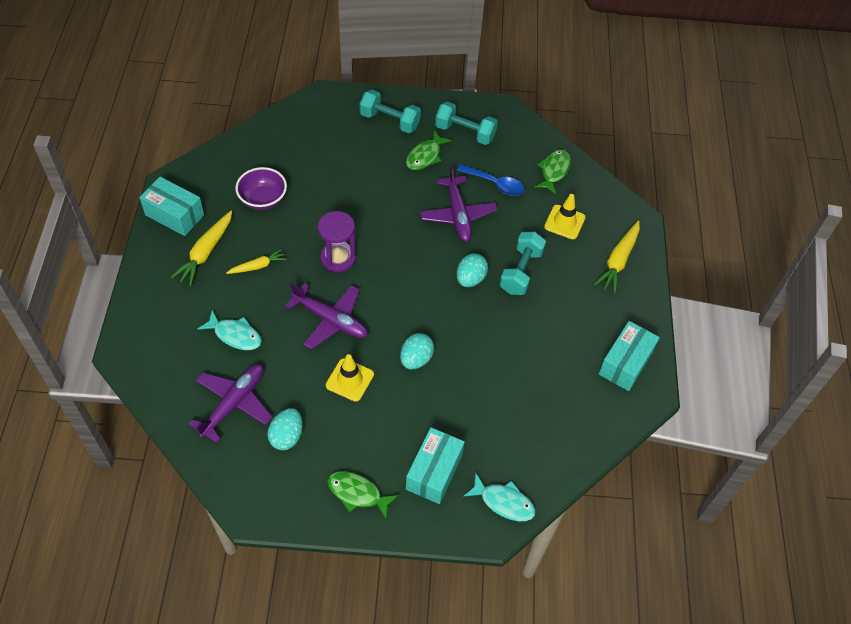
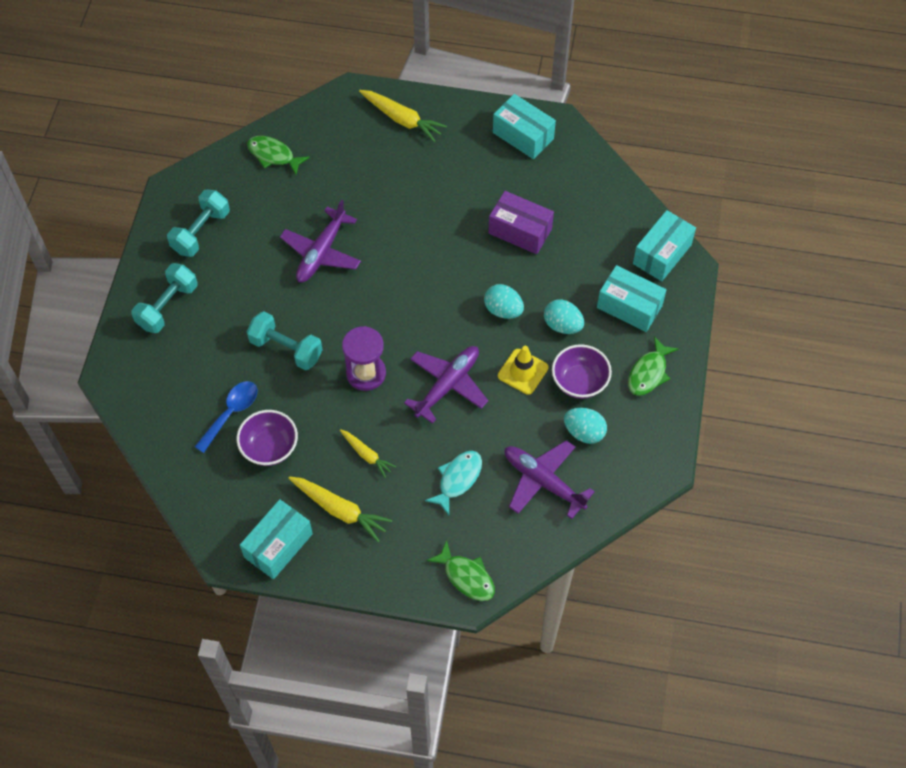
camera: 80 degrees left, 5 degrees up
yellow carrot [226,249,287,274] -> yellow carrot turned 150 degrees clockwise [340,429,396,478]
green fish [406,130,452,170] -> green fish moved to [427,540,495,601]
purple plane [420,165,498,242] -> purple plane turned 120 degrees clockwise [280,199,361,283]
turquoise egg [456,253,488,287] -> turquoise egg moved to [544,299,584,334]
blue spoon [457,164,525,196] -> blue spoon moved to [195,381,257,453]
turquoise fish [464,473,536,521] -> turquoise box [633,210,696,282]
turquoise dumbbell [500,232,546,295] -> turquoise dumbbell moved to [247,311,323,370]
yellow traffic cone [544,194,585,239] -> none
none -> purple box [488,191,554,254]
none -> purple bowl [552,344,612,399]

